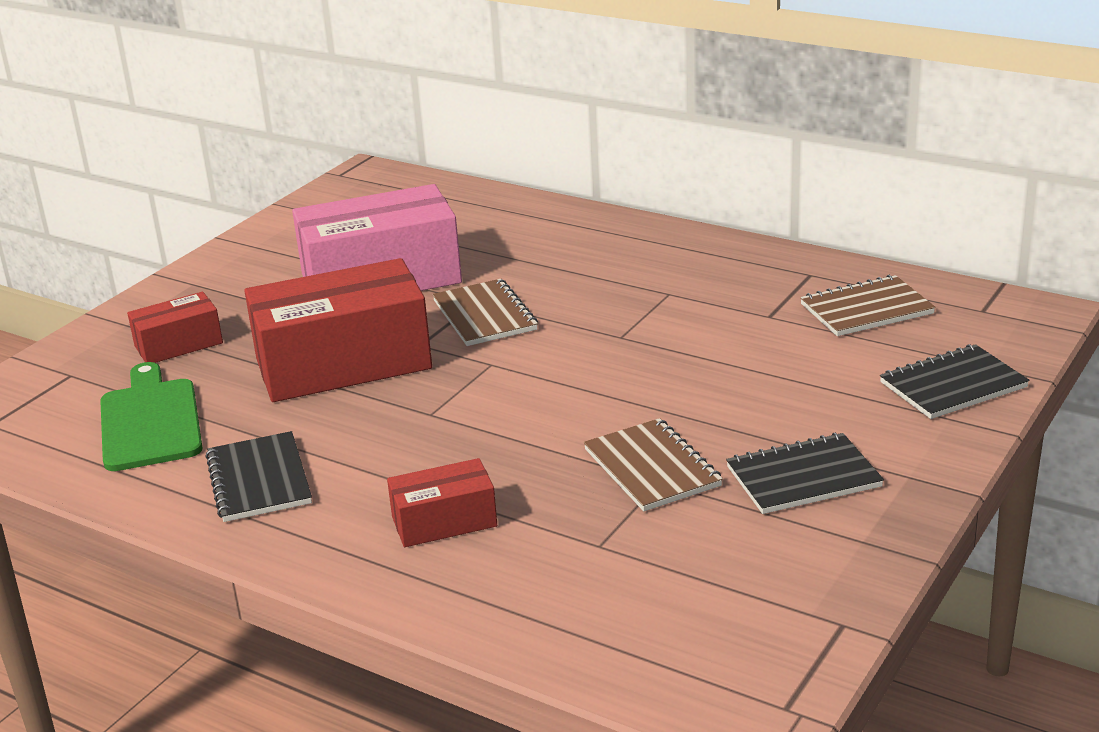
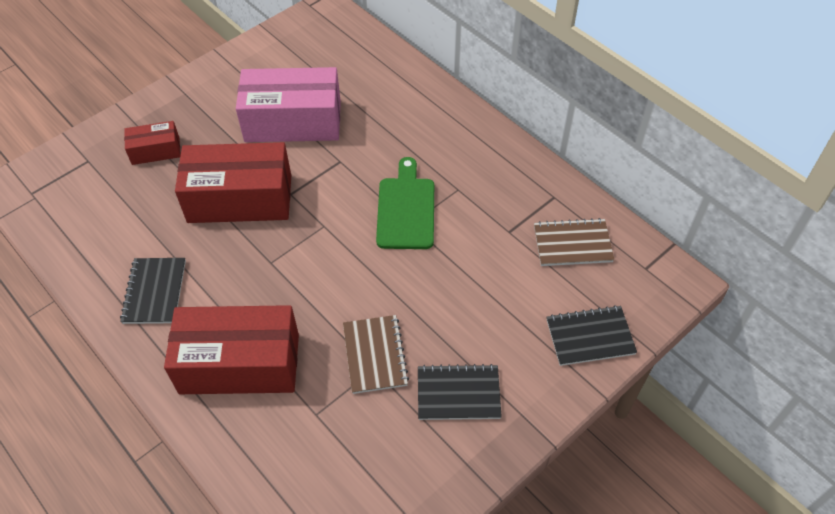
camera: 15 degrees right, 25 degrees up
green cutting board [100,362,203,471] -> green cutting board moved to [376,157,434,249]
red box [387,458,497,547] -> red box [164,305,299,394], size x1.99
brown notebook [433,279,538,346] -> none

